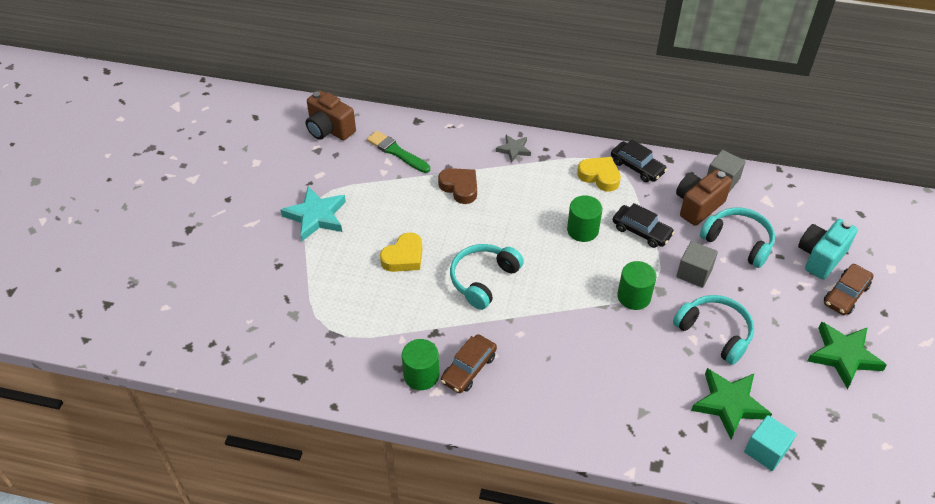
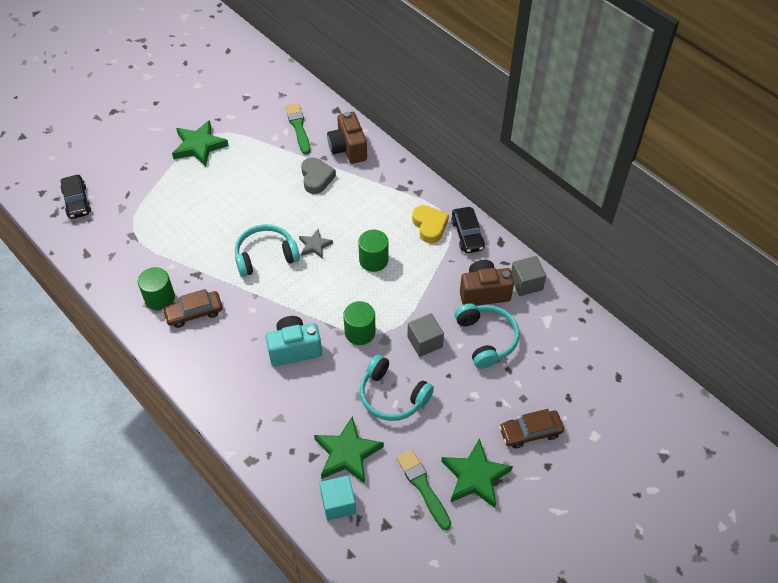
camera: 35 degrees right, 5 degrees up
turquoise star [281,186,346,241] -> green star [172,120,229,167]
brown camera [306,90,356,140] -> brown camera moved to [327,112,367,164]
yellow heart [380,232,422,272] -> none
brown heart [438,168,477,204] -> grey heart [301,158,336,194]
grey star [496,135,531,163] -> grey star moved to [299,229,333,259]
black car [613,203,675,248] -> black car moved to [60,175,91,219]
turquoise headphones [673,295,754,365] -> turquoise headphones turned 135 degrees clockwise [360,354,434,421]
turquoise camera [798,219,858,279] -> turquoise camera moved to [265,316,322,366]
none -> green brush [397,449,451,530]

